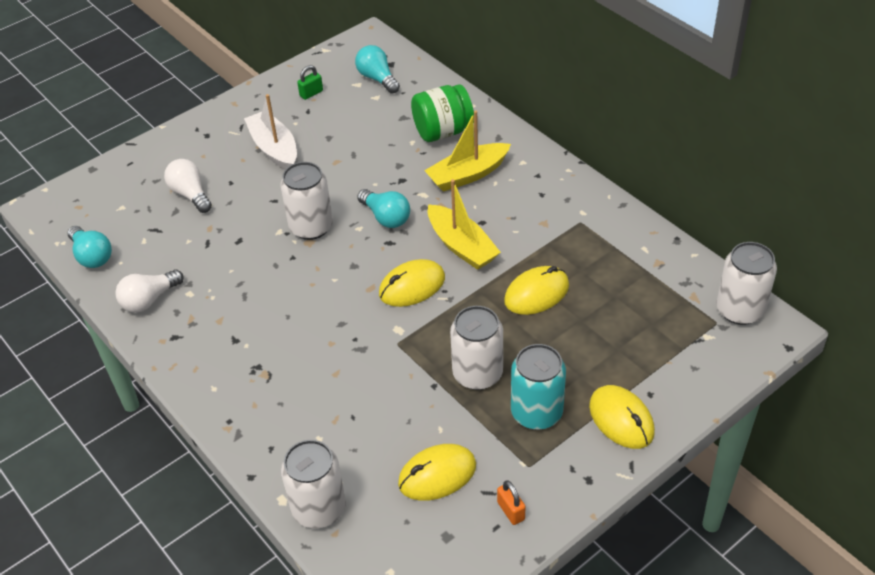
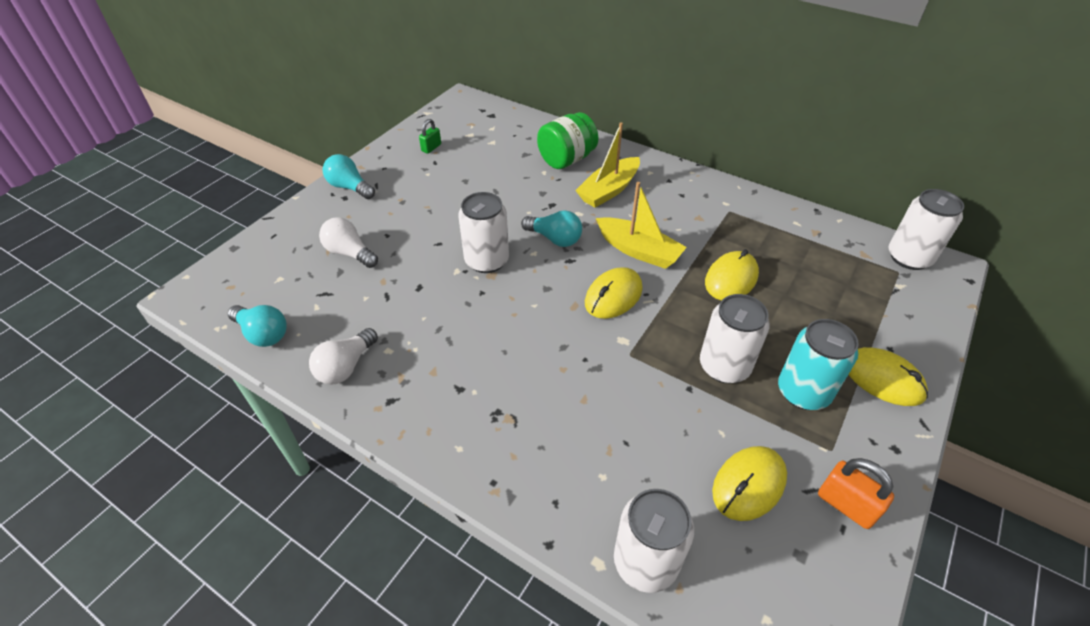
camera: 20 degrees left, 0 degrees up
white boat [244,94,297,170] -> none
turquoise light bulb [355,45,400,94] -> turquoise light bulb moved to [323,154,375,199]
orange padlock [497,480,526,525] -> orange padlock [818,458,894,529], size x1.52

